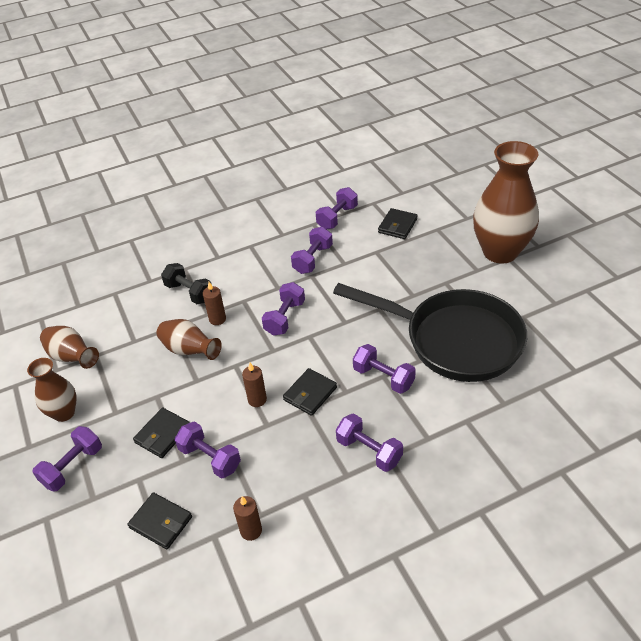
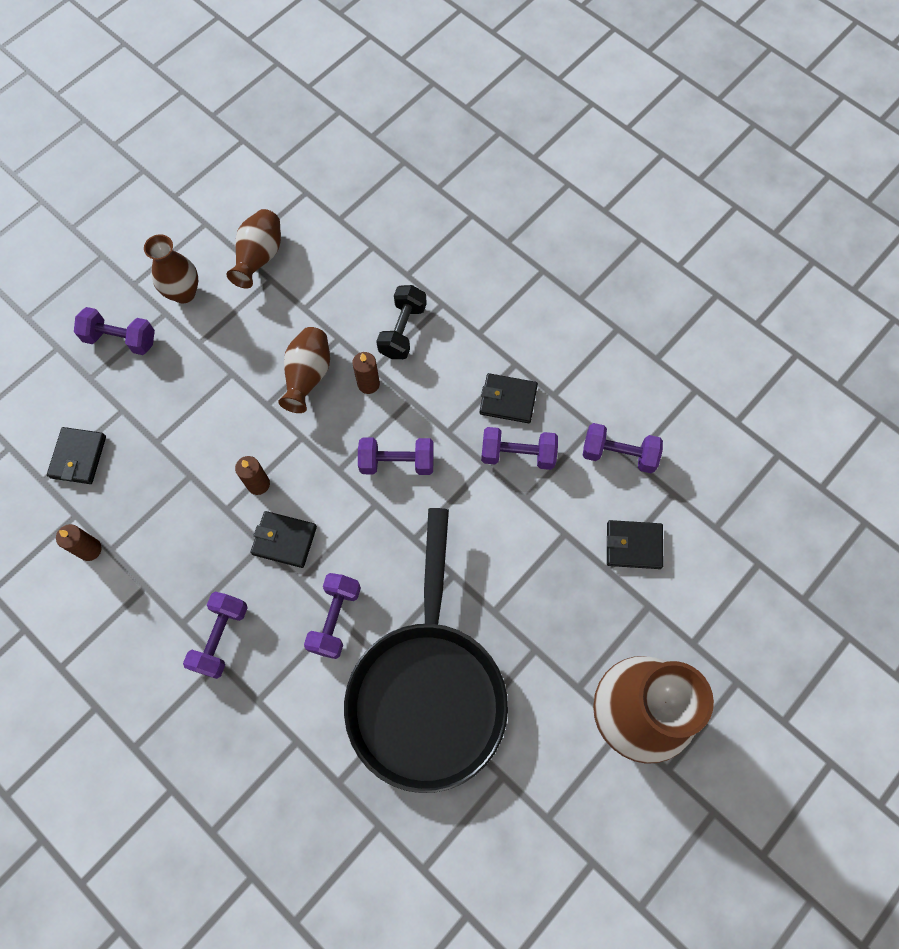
camera: 65 degrees right, 25 degrees up
black wallet [133,408,190,458] -> black wallet moved to [479,373,538,423]
purple dumbbell [175,421,241,479] -> none

